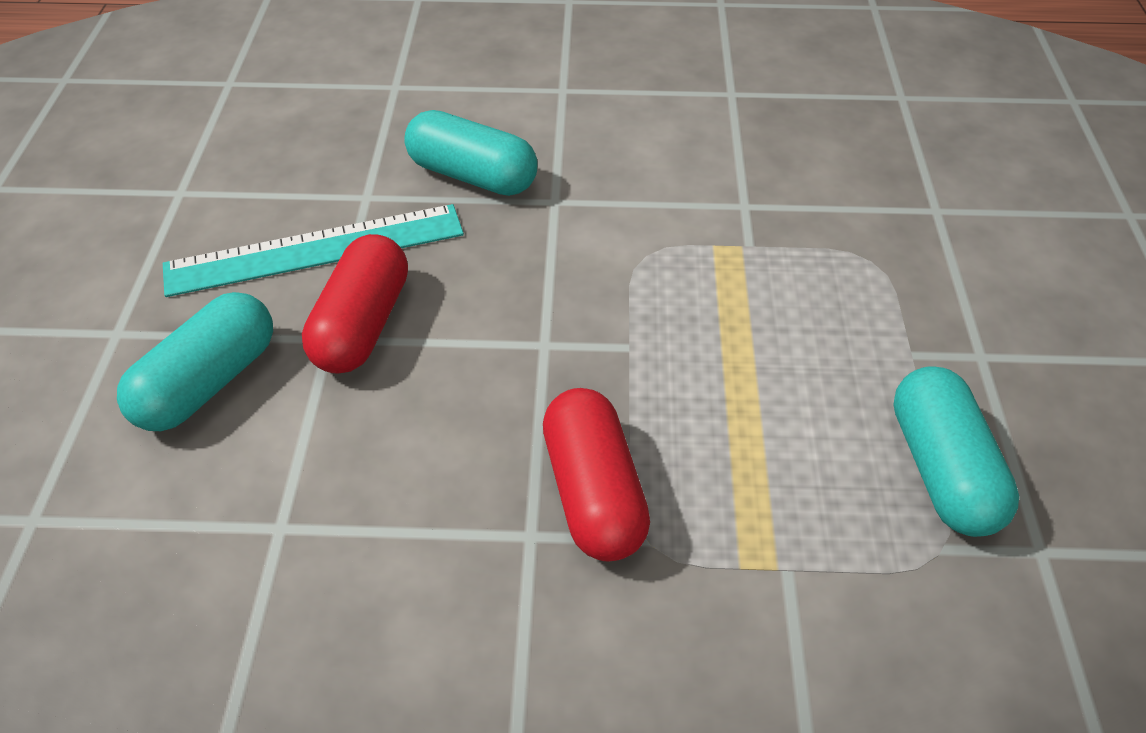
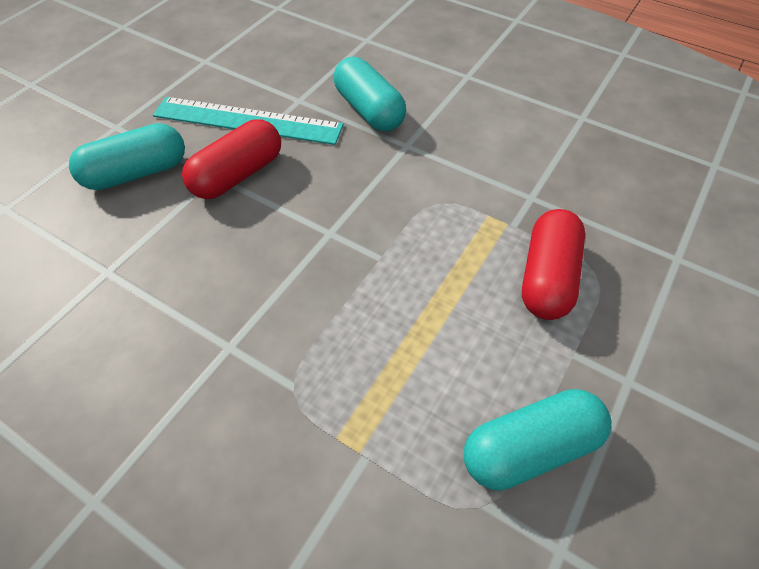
camera: 30 degrees right, 5 degrees up
red capsule [543,388,650,561] -> red capsule moved to [522,209,585,320]
turquoise capsule [893,366,1019,537] -> turquoise capsule turned 45 degrees clockwise [464,389,612,491]

